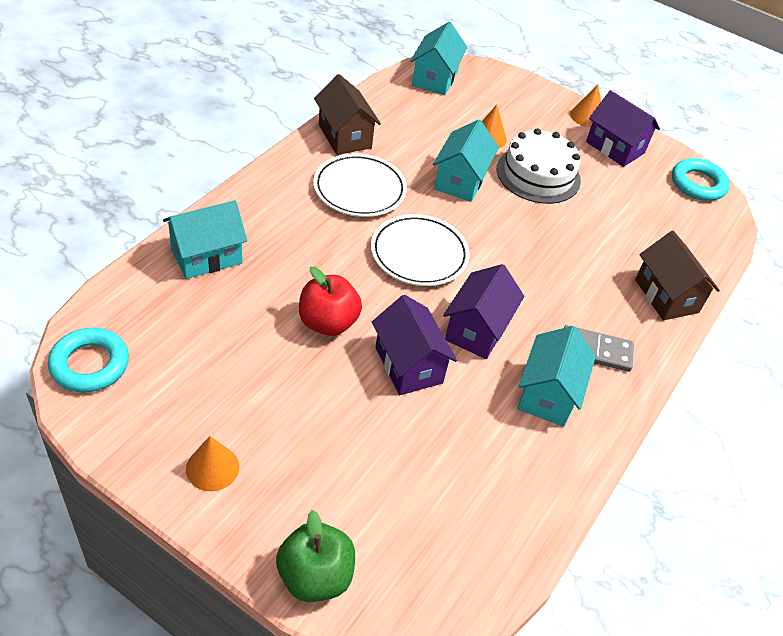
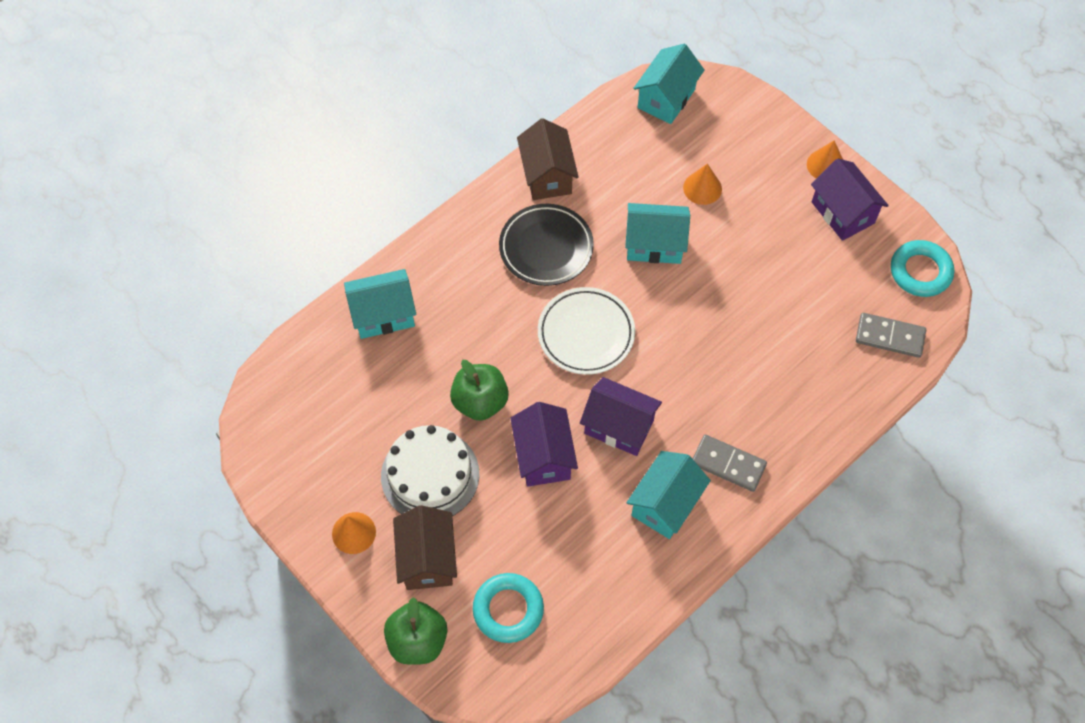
camera: 20 degrees right, 15 degrees up
turquoise ring [48,328,129,393] -> turquoise ring moved to [473,573,544,643]
red apple [299,267,362,336] -> green apple [450,360,509,421]
white plate [313,153,407,217] -> black plate [499,204,594,286]
turquoise house [433,119,499,202] -> turquoise house turned 60 degrees clockwise [625,203,690,264]
purple house [443,264,524,359] -> purple house turned 75 degrees clockwise [580,377,662,456]
white cake [497,128,581,204] -> white cake moved to [381,425,479,516]
brown house [635,231,720,320] -> brown house moved to [393,505,457,590]
none -> grey domino [856,313,926,358]

